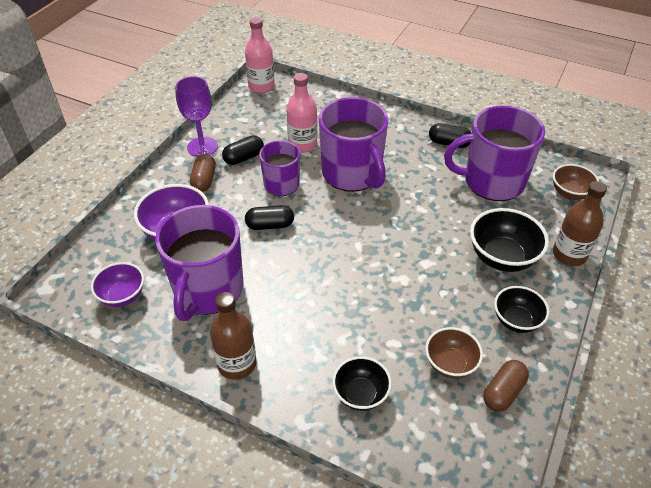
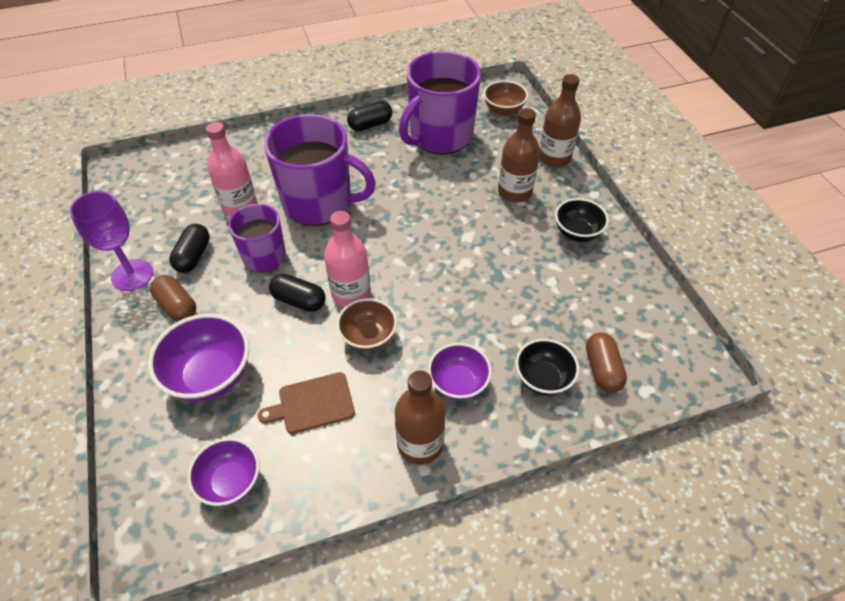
camera: 45 degrees left, 5 degrees up
purple mug [155,205,243,321] -> brown cutting board [258,372,355,434]
pink bottle [245,17,275,93] -> pink bottle moved to [324,211,371,307]
black capsule [245,205,294,230] -> black capsule turned 75 degrees clockwise [269,274,326,312]
brown bowl [425,327,483,379] -> brown bowl moved to [337,298,397,351]
black bowl [470,208,549,272] -> brown bottle [498,108,540,202]
brown capsule [483,360,529,412] -> brown capsule moved to [586,332,627,393]
none -> purple bowl [428,343,492,400]

